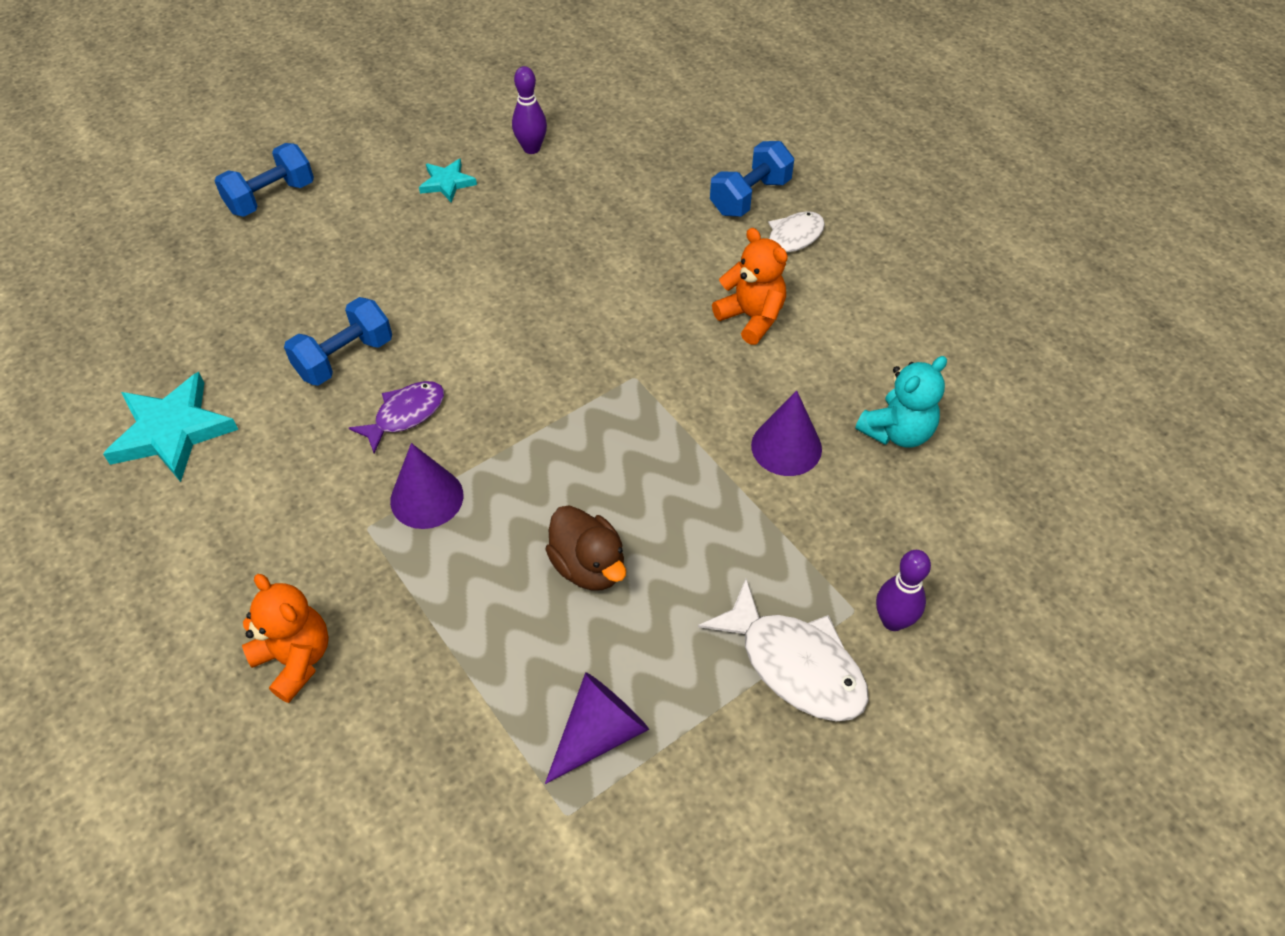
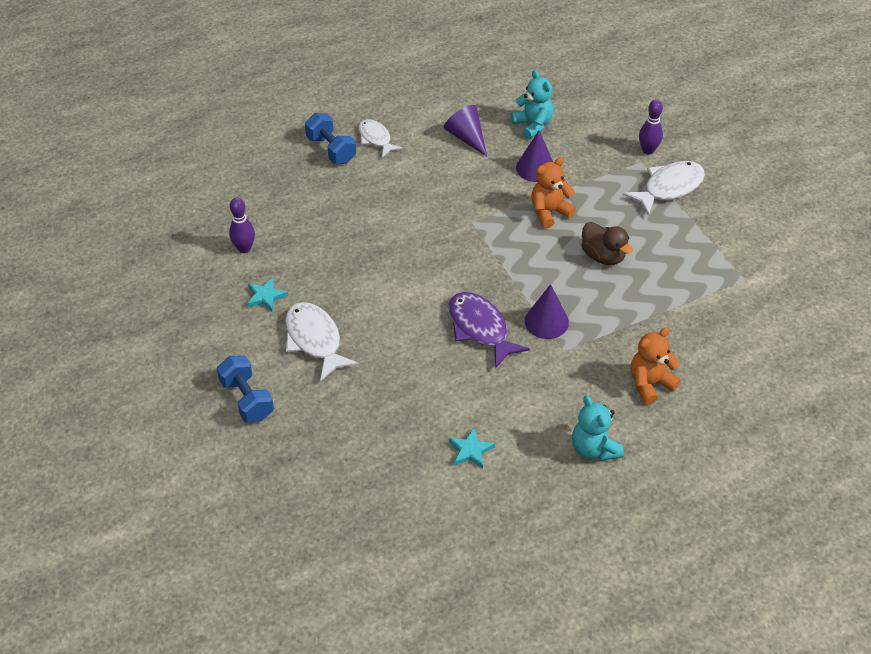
camera: 80 degrees left, 5 degrees down
turquoise star [103,372,238,482] -> turquoise star [449,428,495,469], size x0.54
blue dumbbell [284,297,392,386] -> none
purple fish [349,381,444,453] -> purple fish [449,292,530,369], size x1.55
brown duck [545,505,626,590] -> brown duck turned 75 degrees clockwise [582,222,633,265]
purple cone [545,672,649,784] -> purple cone moved to [444,105,487,156]
orange teddy bear [712,228,788,345] -> orange teddy bear moved to [531,157,576,228]
none -> white fish [285,302,359,382]
none -> turquoise teddy bear [572,395,624,461]

